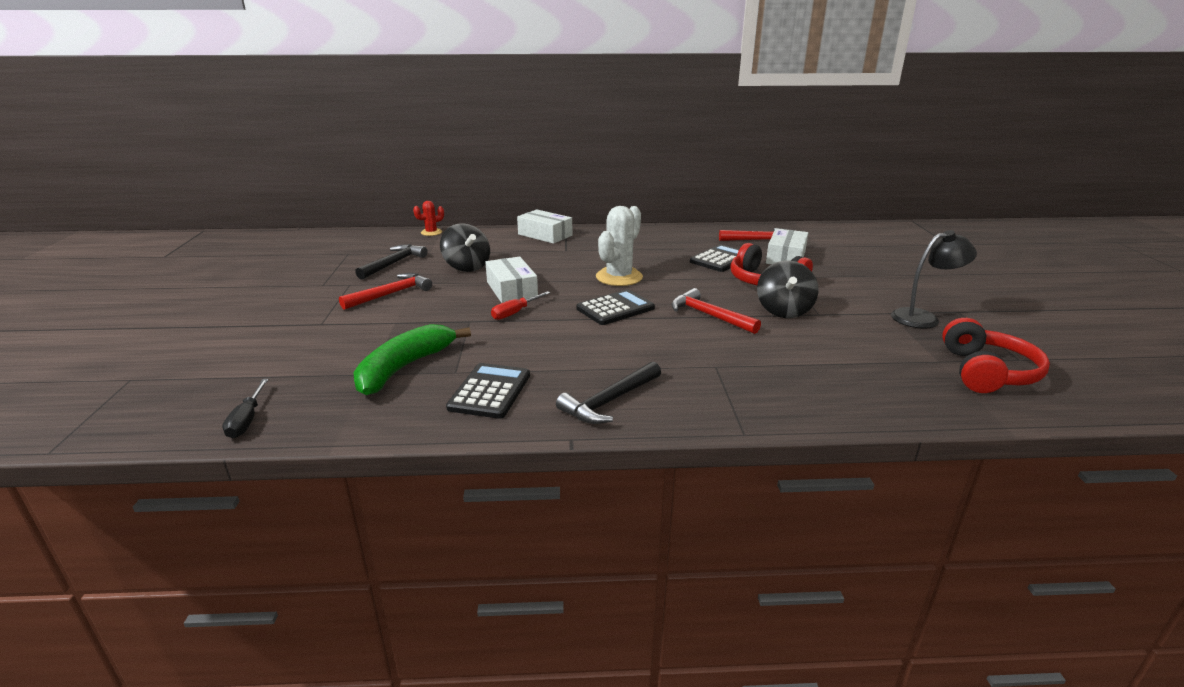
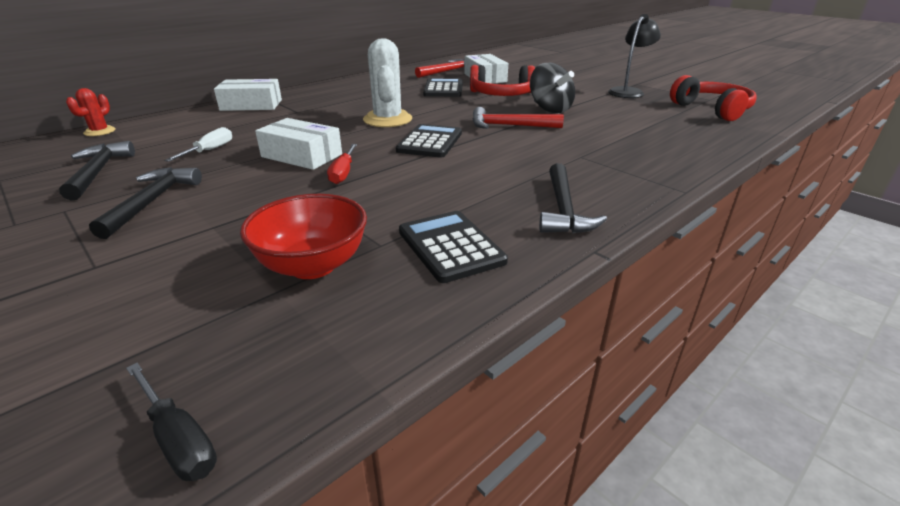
camera: 40 degrees left, 5 degrees up
red hammer [339,273,432,310] -> black hammer [89,167,202,239]
green banana [353,324,471,396] -> red bowl [240,194,367,279]
black spinning top [440,223,490,272] -> white screwdriver [164,127,232,162]

